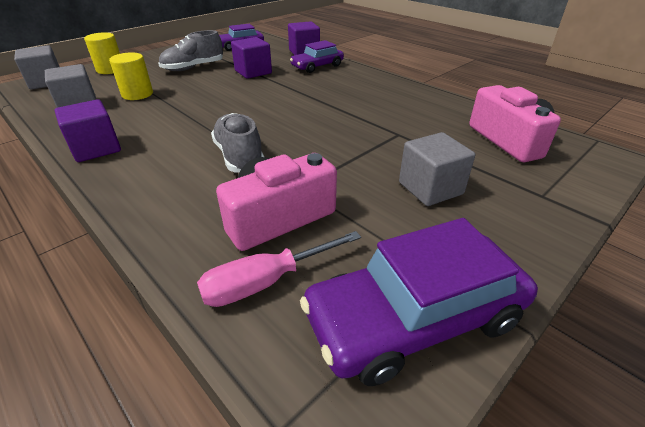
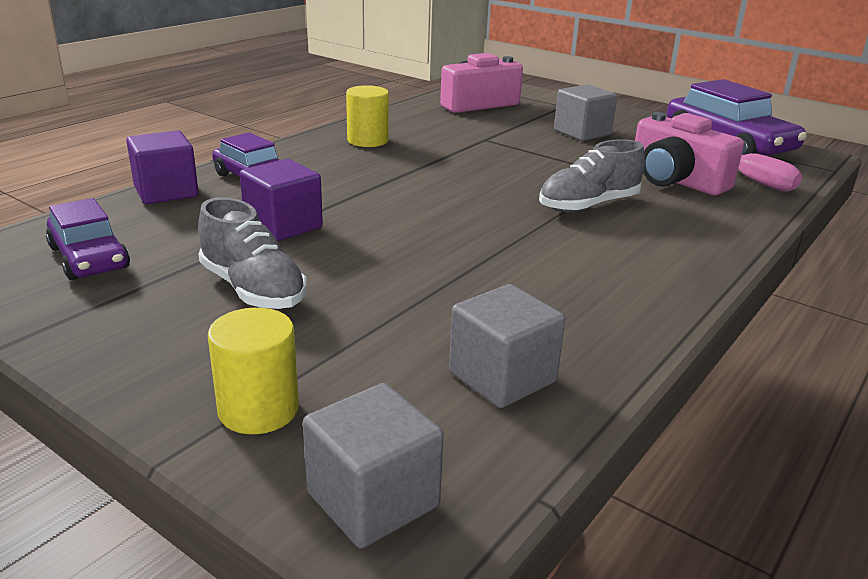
camera: 100 degrees left, 10 degrees down
purple cube [55,99,121,162] -> none
yellow cylinder [109,52,153,100] -> yellow cylinder moved to [346,85,389,147]

